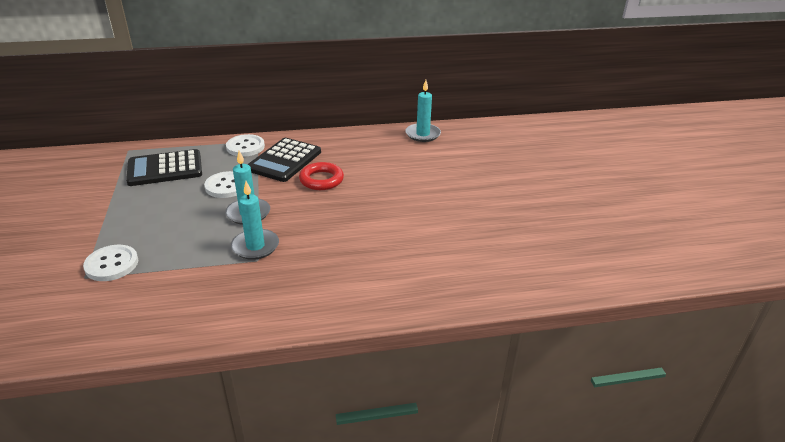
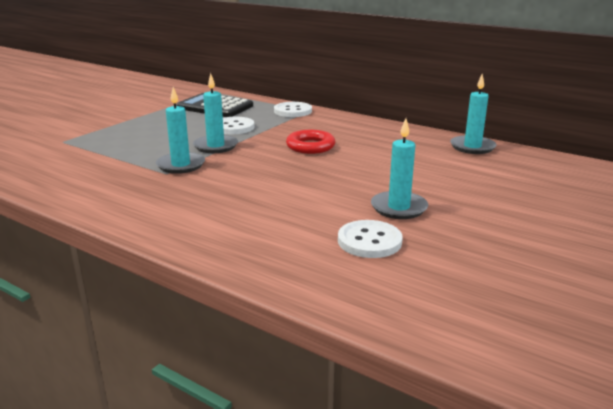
camera: 45 degrees right, 10 degrees down
white button [83,245,138,281] -> white button moved to [338,220,403,258]
black calculator [247,138,321,182] -> none
none -> turquoise candle [371,118,428,219]

